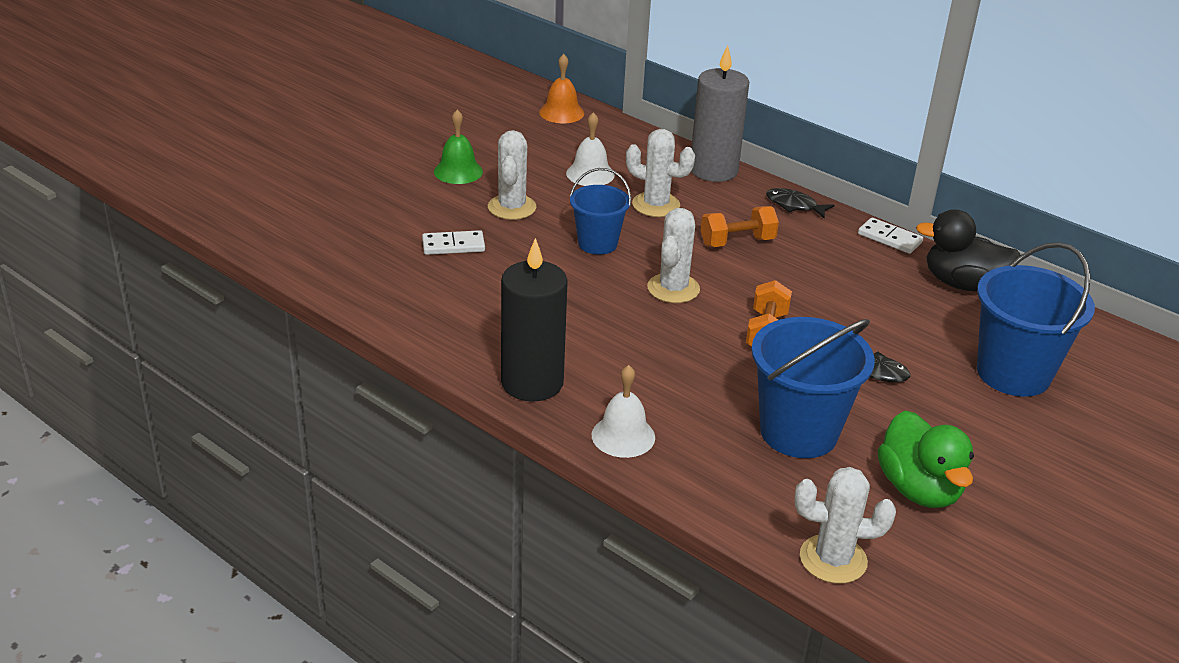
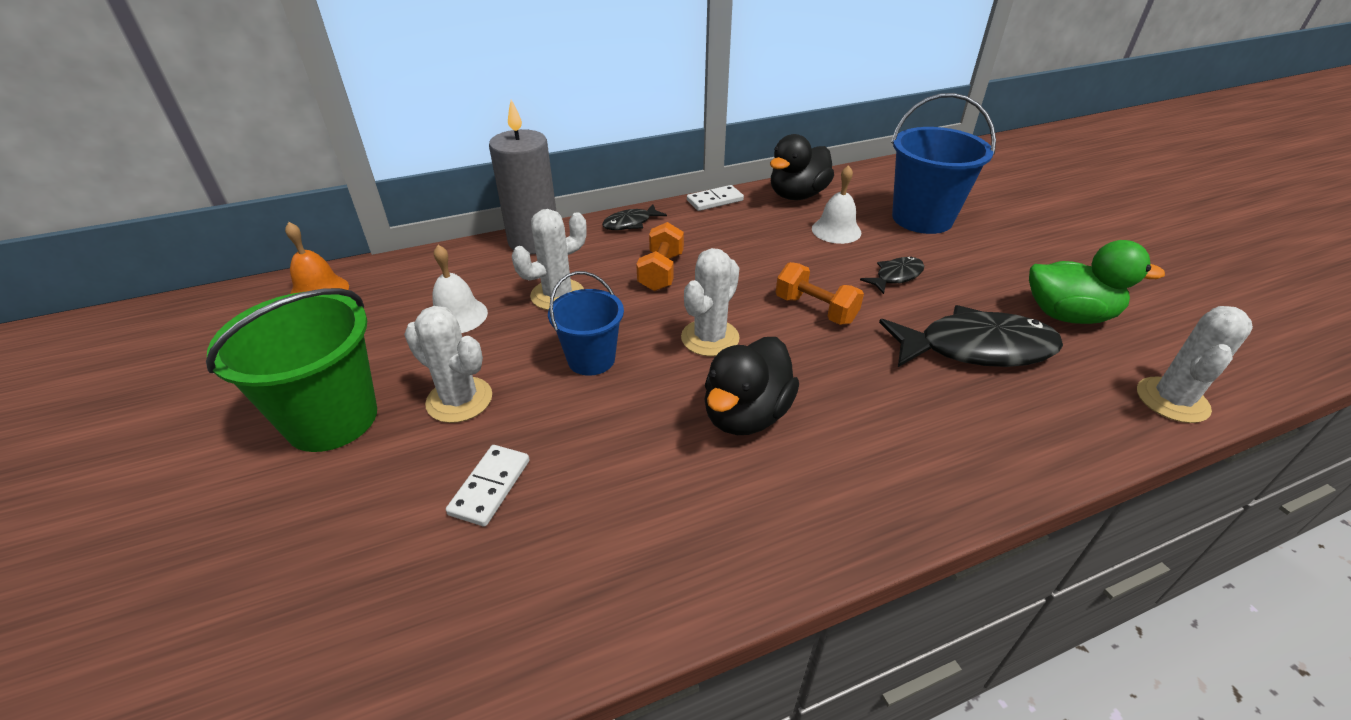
camera: 60 degrees left, 5 degrees up
green bell [434,110,483,184] -> green bucket [206,288,377,452]
black candle [501,238,568,402] -> none
white bell [592,365,655,458] -> white bell moved to [812,165,861,244]
white cactus [647,208,700,303] -> white cactus turned 75 degrees clockwise [681,248,740,356]
blue bucket [751,317,875,458] -> black fish [879,305,1063,367]
none -> black duck [705,337,799,435]

